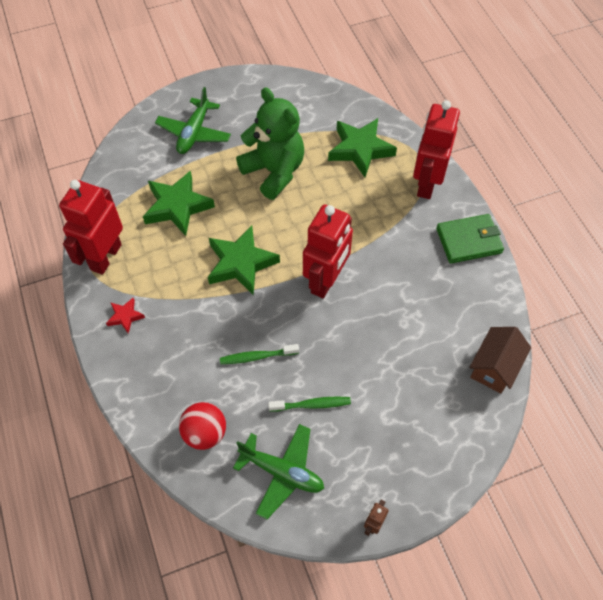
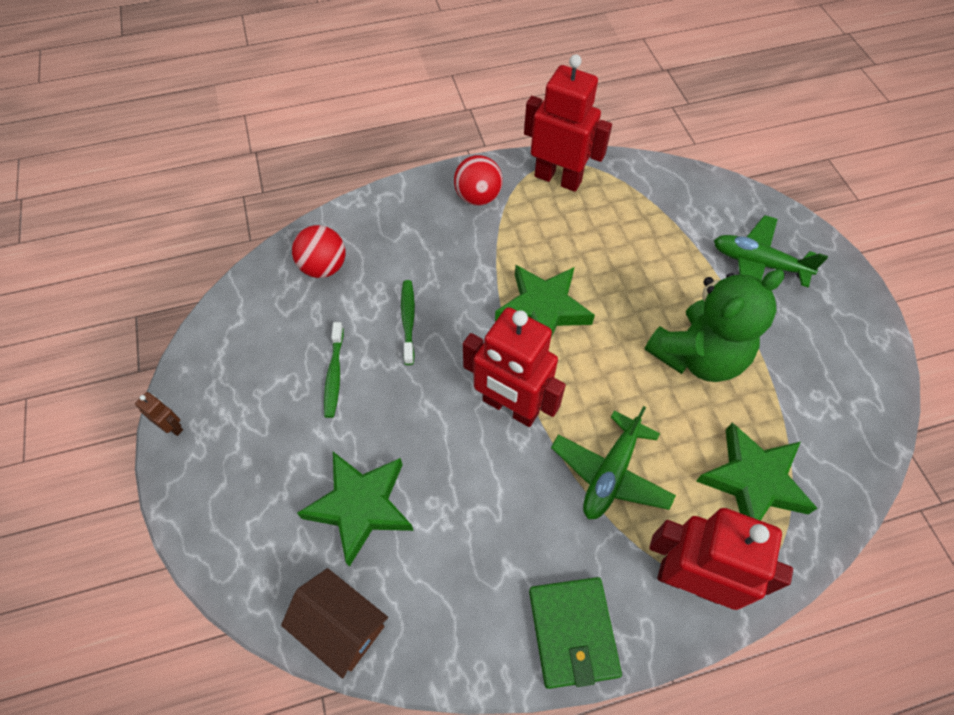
camera: 95 degrees right, 0 degrees up
red star [106,298,145,333] -> red ball [454,155,503,206]
green star [143,171,215,236] -> green star moved to [297,452,414,567]
green plane [233,424,324,519] -> green plane moved to [551,406,676,519]

